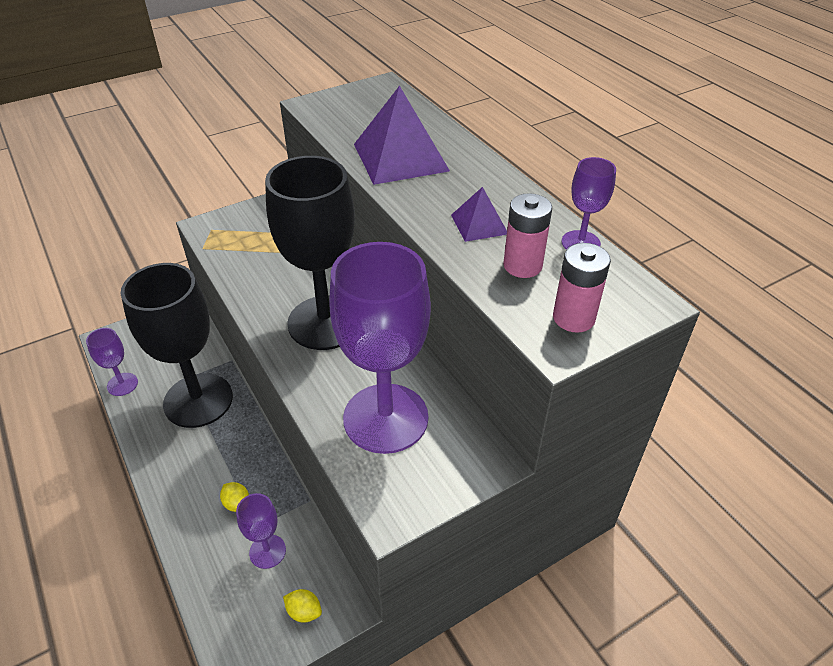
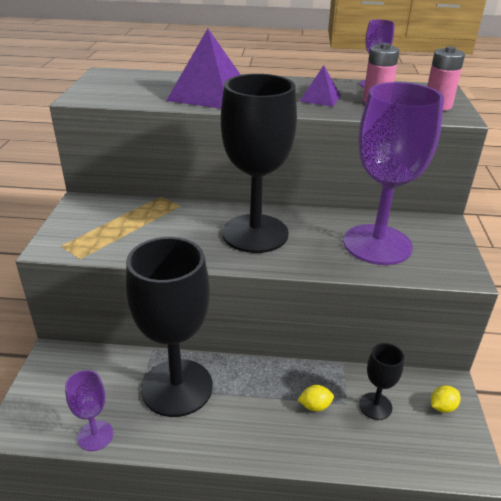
camera: 55 degrees left, 10 degrees down
purple goblet [236,493,286,569] -> black goblet [359,343,404,420]

